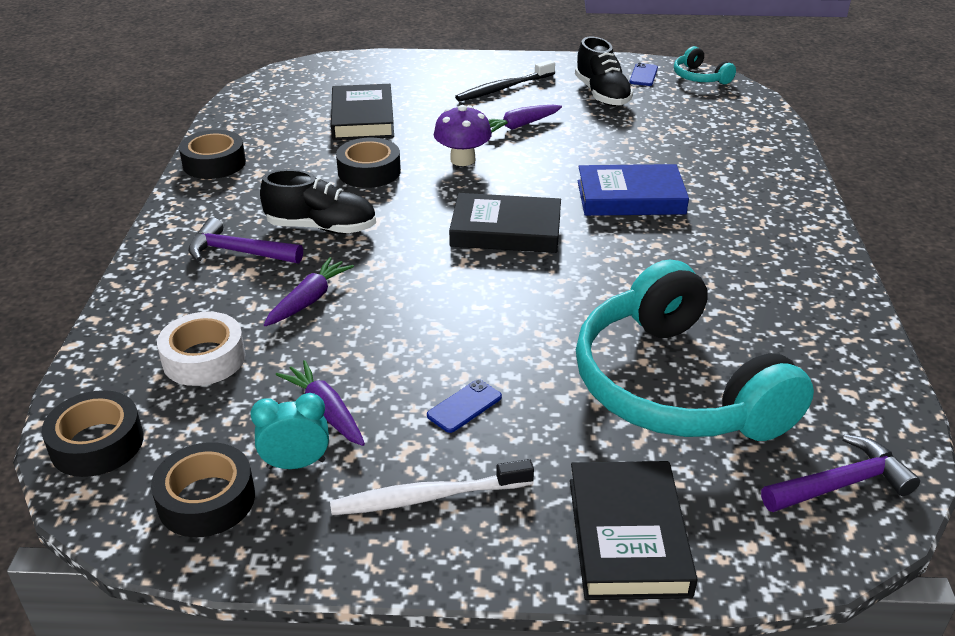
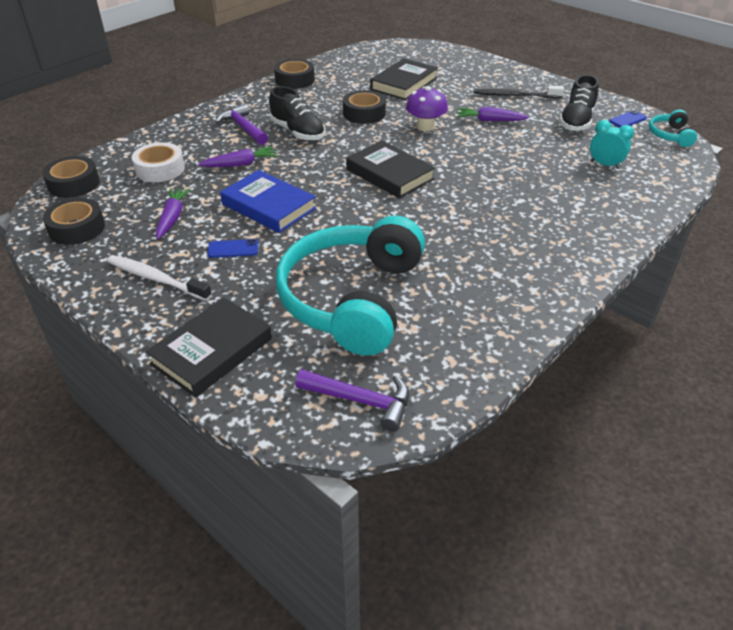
camera: 40 degrees right, 5 degrees up
turquoise clock [250,393,329,469] -> turquoise clock moved to [590,120,634,169]
blue book [577,164,689,216] -> blue book moved to [220,170,316,233]

